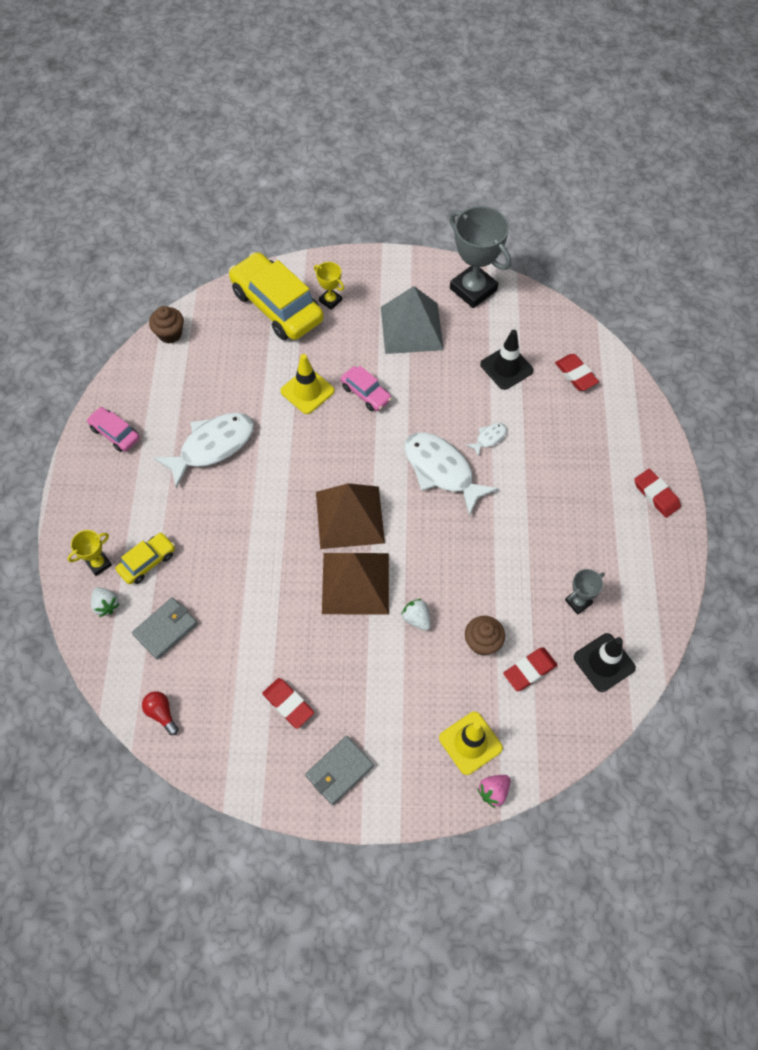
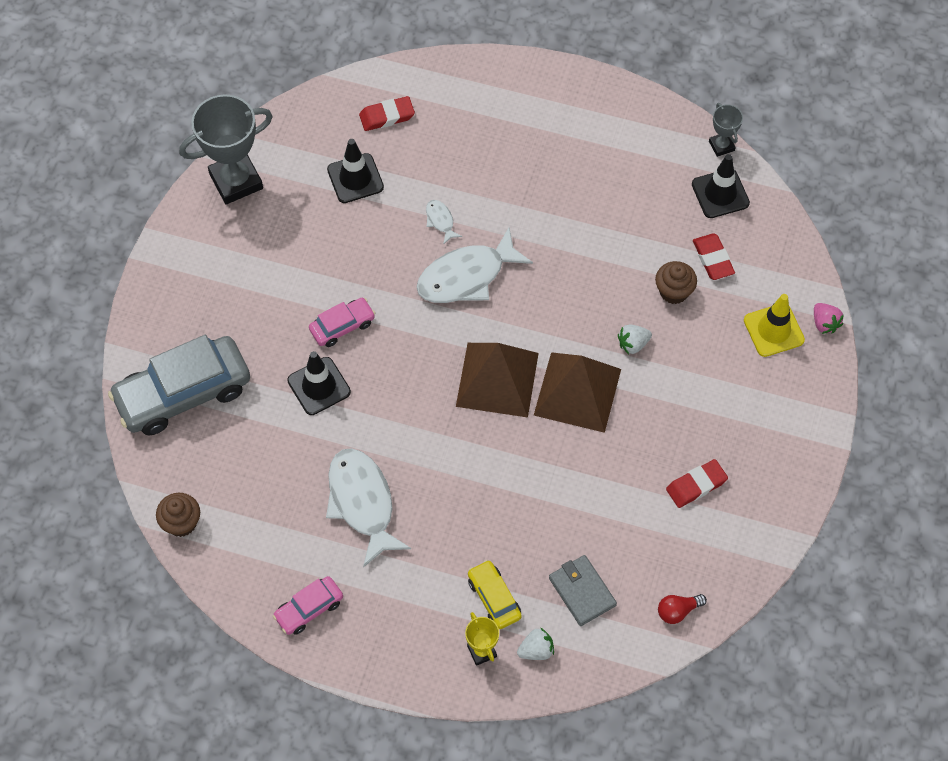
camera: 75 degrees left, 0 degrees up
yellow car [229,252,324,340] -> grey car [108,335,250,435]
yellow traffic cone [281,354,335,414] -> black traffic cone [287,351,351,415]
grey wallet [305,736,374,805] -> none
yellow trophy [314,262,344,310] -> none
grey pyramid [381,286,444,354] -> none
grey trophy [565,569,605,615] -> grey trophy moved to [709,103,743,157]
red eraser [634,469,681,518] -> none

